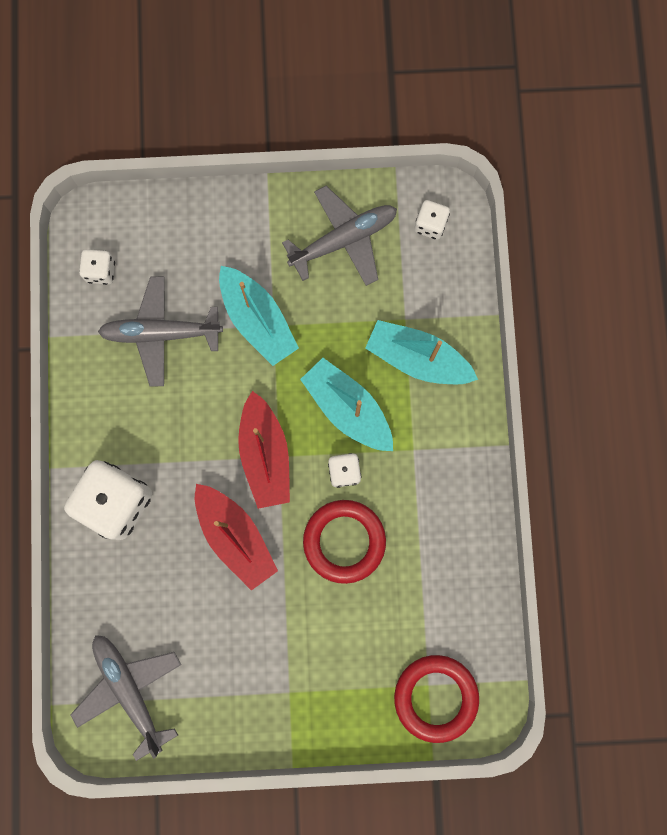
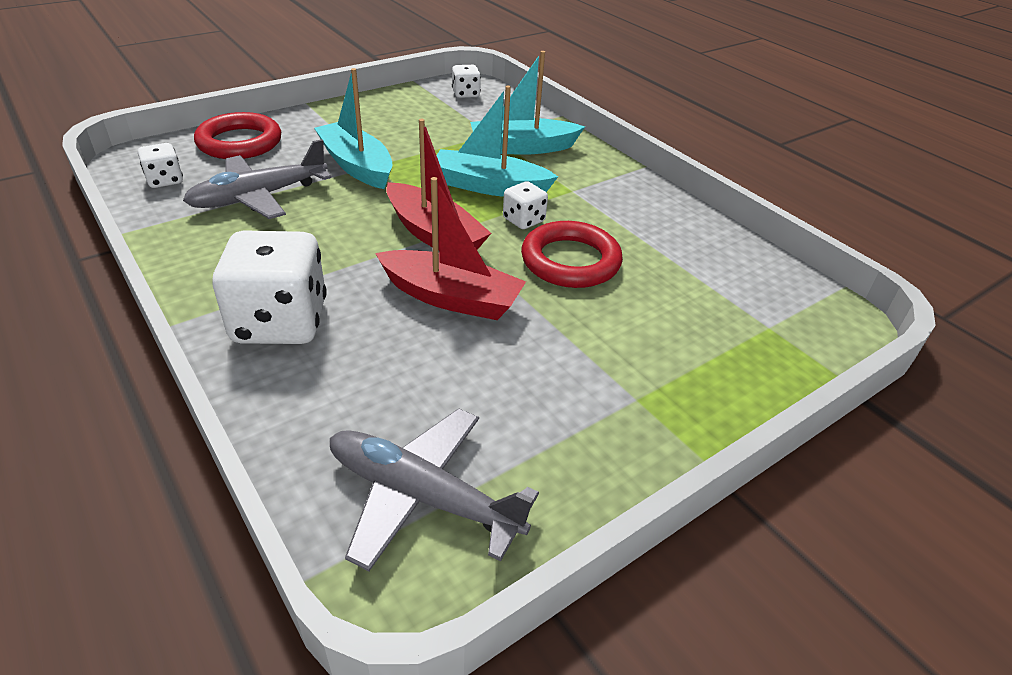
camera: 35 degrees left, 40 degrees down
turquoise boat [219,266,299,366] -> turquoise boat turned 150 degrees counterclockwise [314,68,393,189]
grey plane [282,186,397,286] -> none
red ring [394,655,479,743] -> red ring moved to [194,112,281,159]

